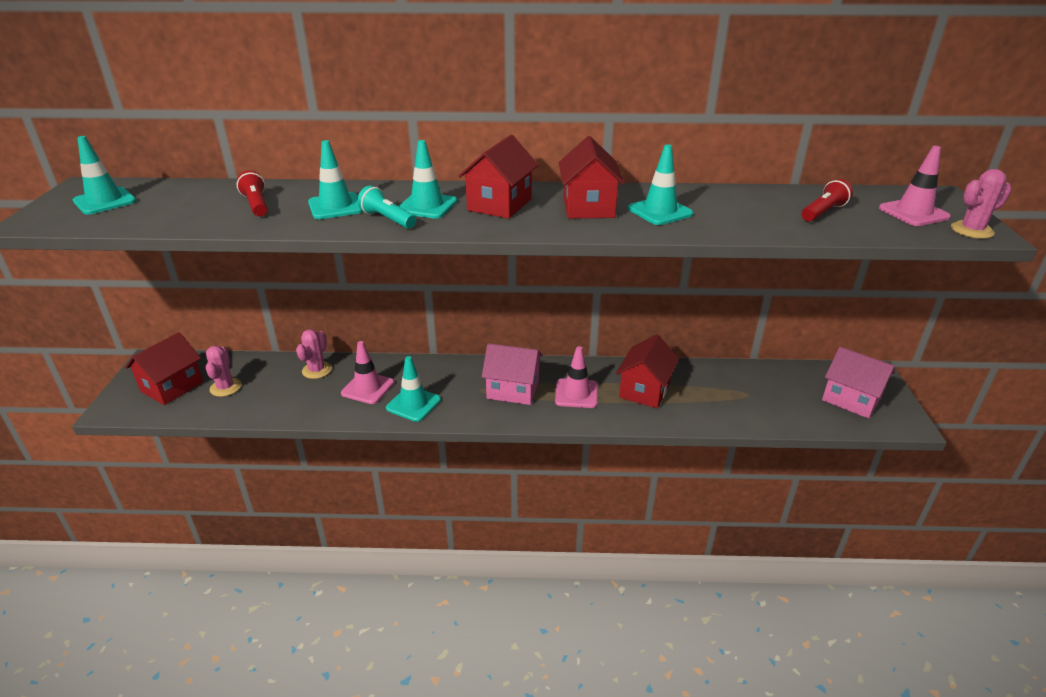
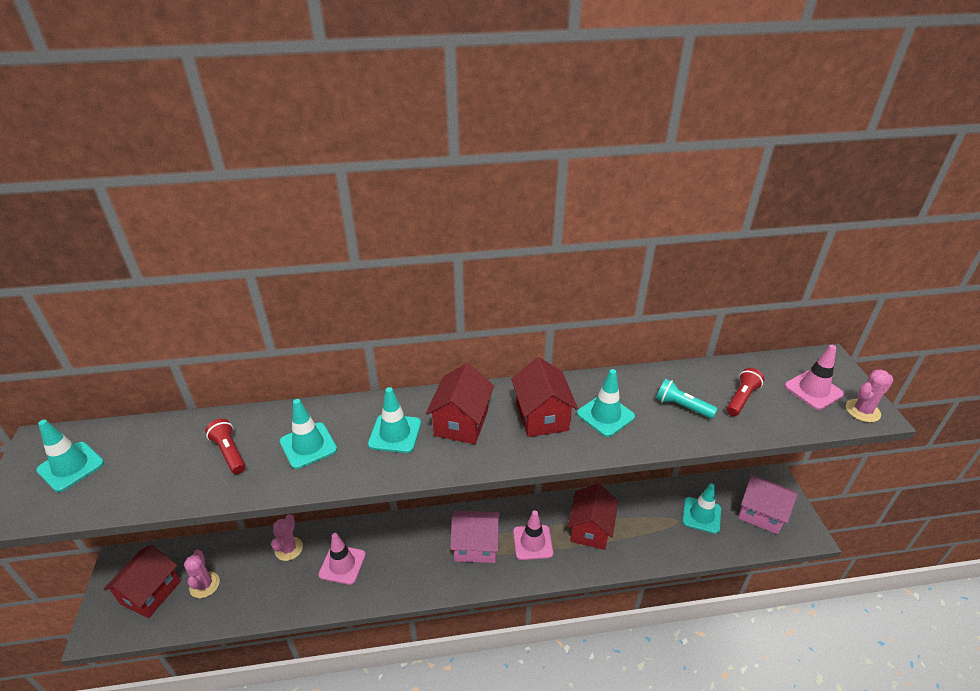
camera: 10 degrees left, 5 degrees up
turquoise flashlight [357,186,416,229] -> turquoise flashlight moved to [656,379,718,419]
turquoise traffic cone [386,356,441,422] -> turquoise traffic cone moved to [682,483,721,534]

